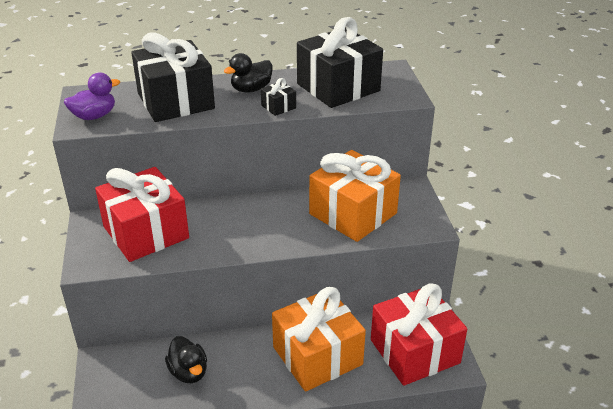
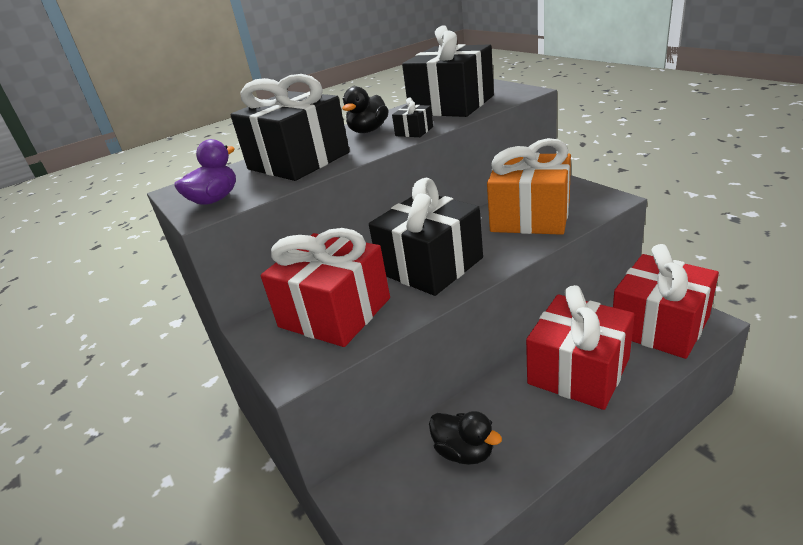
camera: 20 degrees left, 5 degrees down
orange gift [272,287,366,392] -> red gift [526,285,634,410]
none -> black gift [369,178,483,296]

